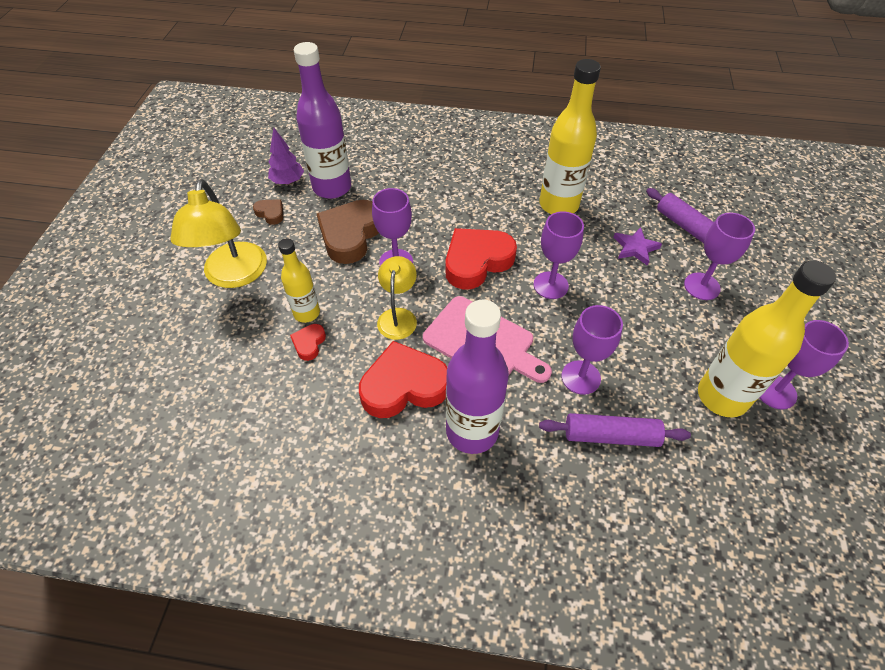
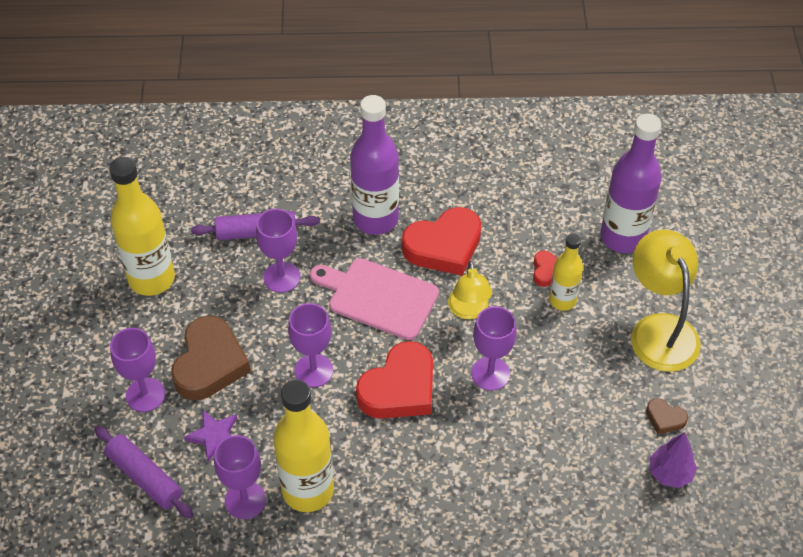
camera: 170 degrees right, 0 degrees up
purple bottle [294,42,351,199] -> purple bottle moved to [600,113,662,253]
brown heart [317,200,379,264] -> brown heart moved to [171,316,251,400]
purple goblet [760,320,849,409] -> purple goblet moved to [214,435,266,519]

